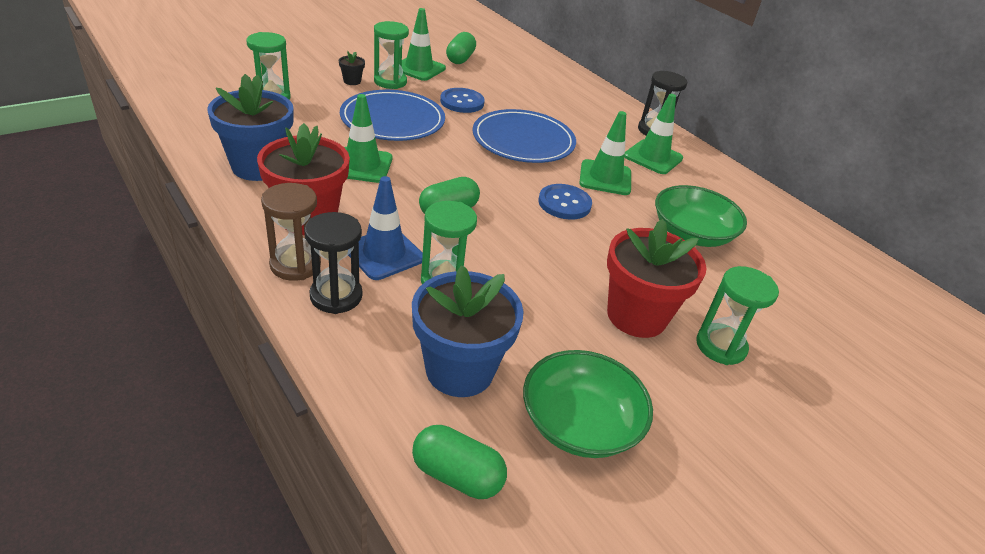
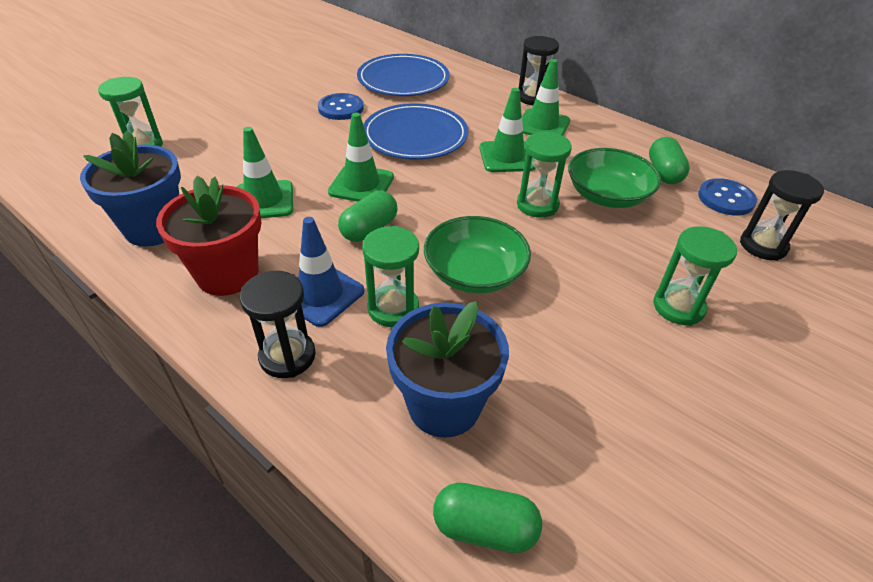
camera: 10 degrees left, 5 degrees up
brown hourglass [261,183,321,281] -> none
black flower pot [339,51,365,85] -> none
blue plate [340,90,445,141] -> blue plate moved to [357,54,450,96]
green hourglass [374,21,409,89] -> green hourglass moved to [517,132,572,218]
green traffic cone [402,8,446,81] -> green traffic cone moved to [328,112,394,202]
green capsule [446,32,476,64] -> green capsule moved to [649,137,690,184]
green bowl [523,350,653,458] -> green bowl moved to [424,216,531,294]
blue button [538,184,592,220] -> blue button moved to [698,178,757,216]
red flower pot [607,219,706,338] -> none
none -> black hourglass [740,170,824,261]

